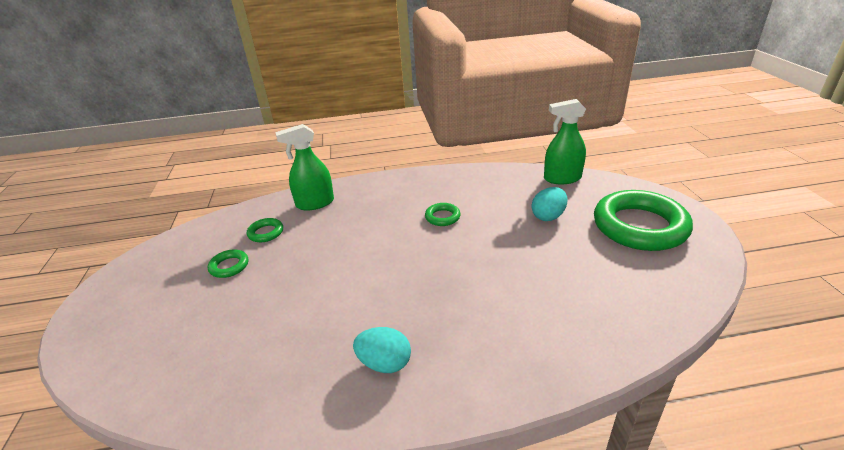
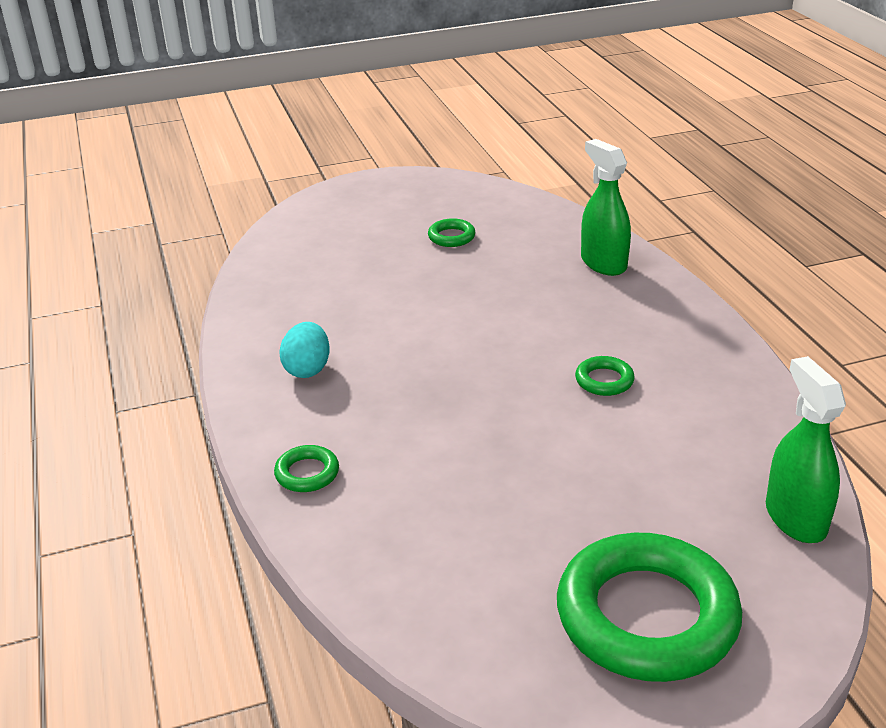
camera: 80 degrees right, 0 degrees up
green ring [247,218,283,242] -> green ring moved to [274,445,339,492]
turquoise egg [532,187,568,221] -> none

